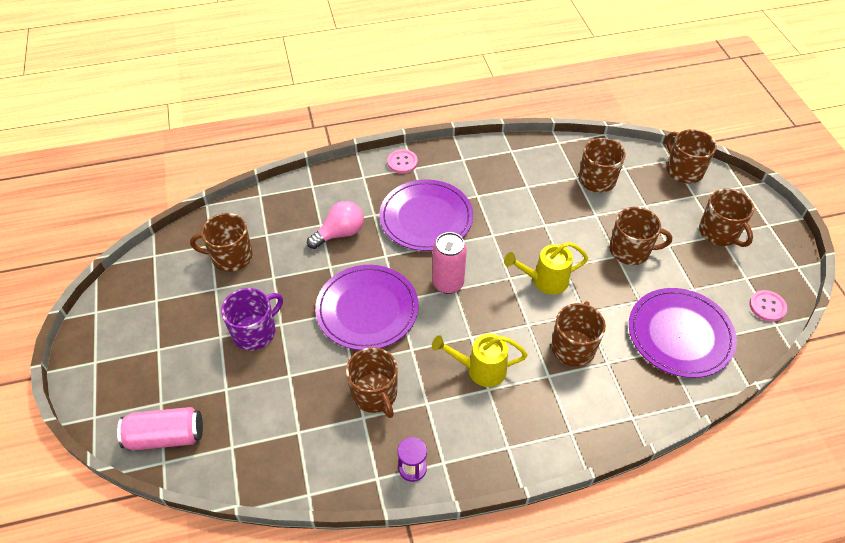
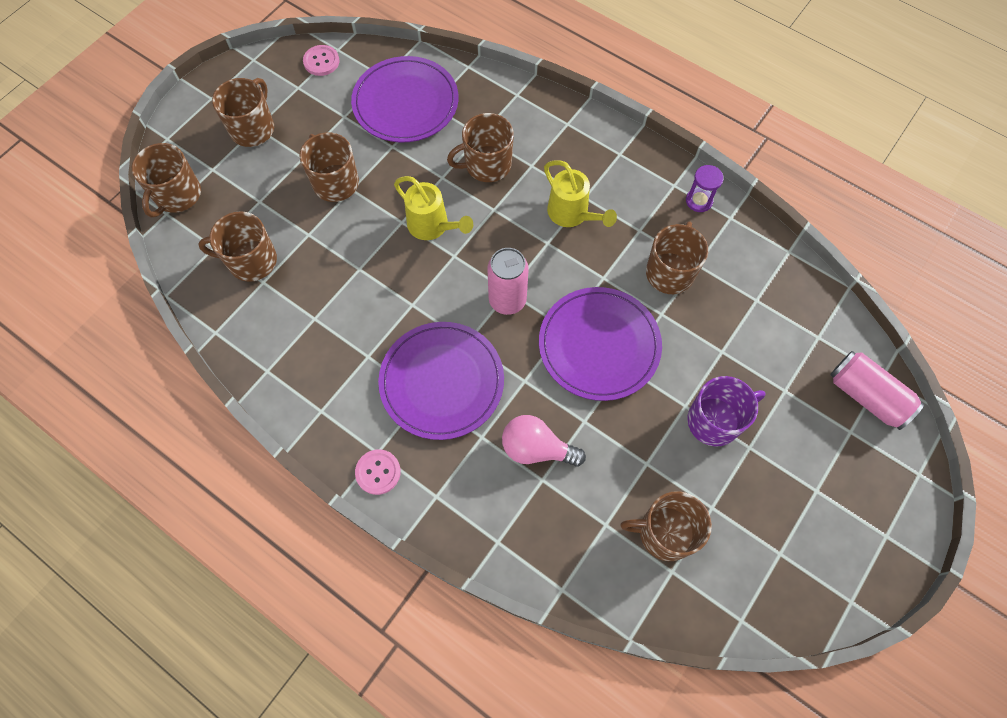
camera: 130 degrees left, 15 degrees up
brown mug [190,213,253,272] -> brown mug turned 135 degrees clockwise [621,491,712,561]
purple mug [221,288,283,350] -> purple mug turned 150 degrees clockwise [687,376,766,447]

